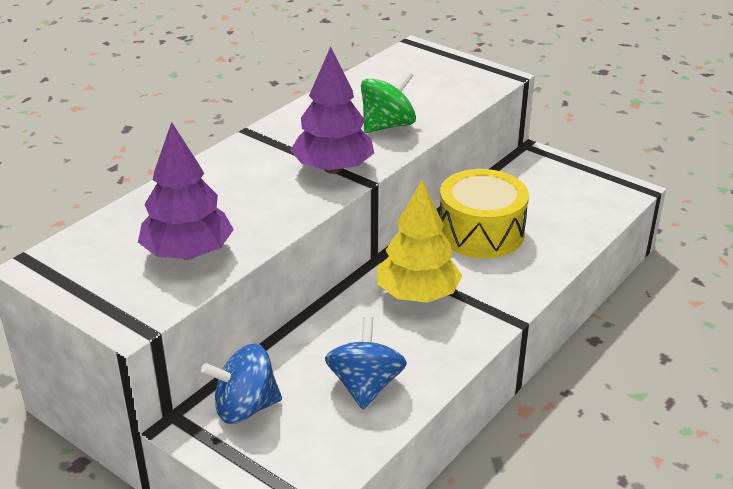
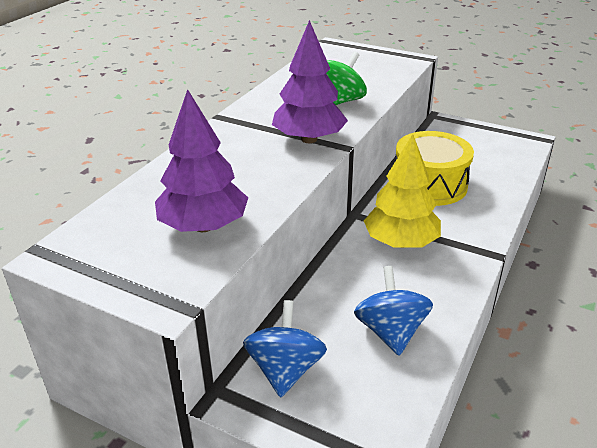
camera: 10 degrees left, 0 degrees up
blue spinning top [201,344,282,424] -> blue spinning top turned 120 degrees clockwise [243,300,327,397]

